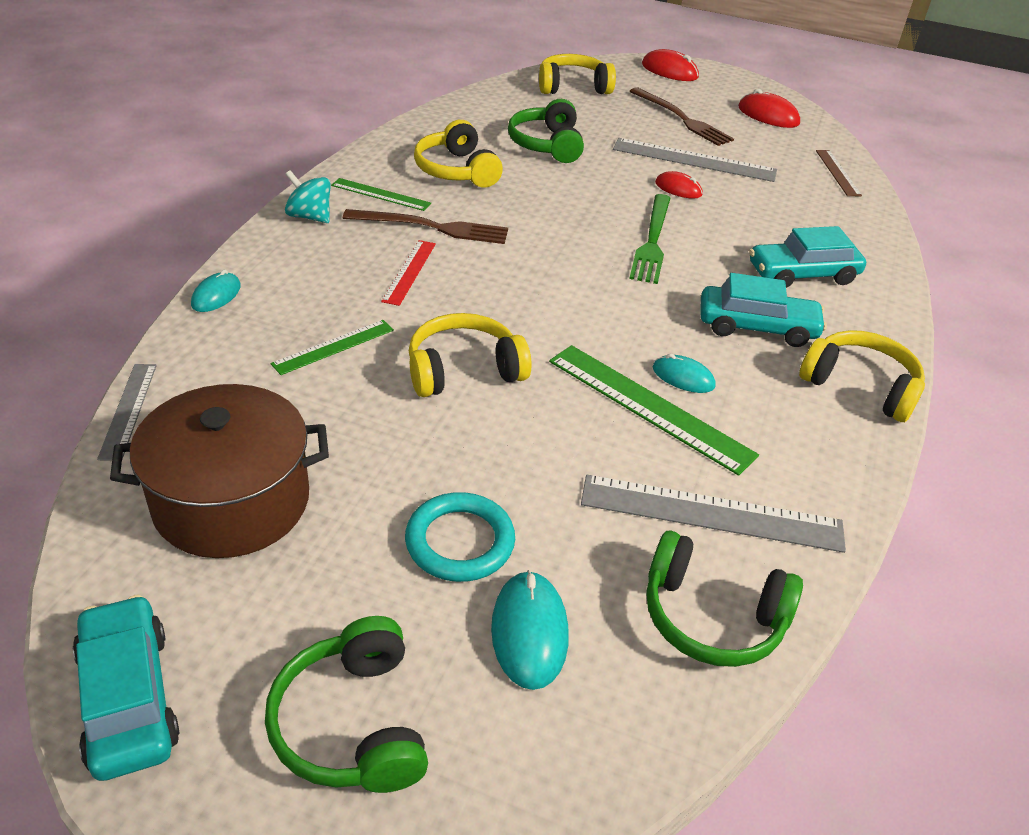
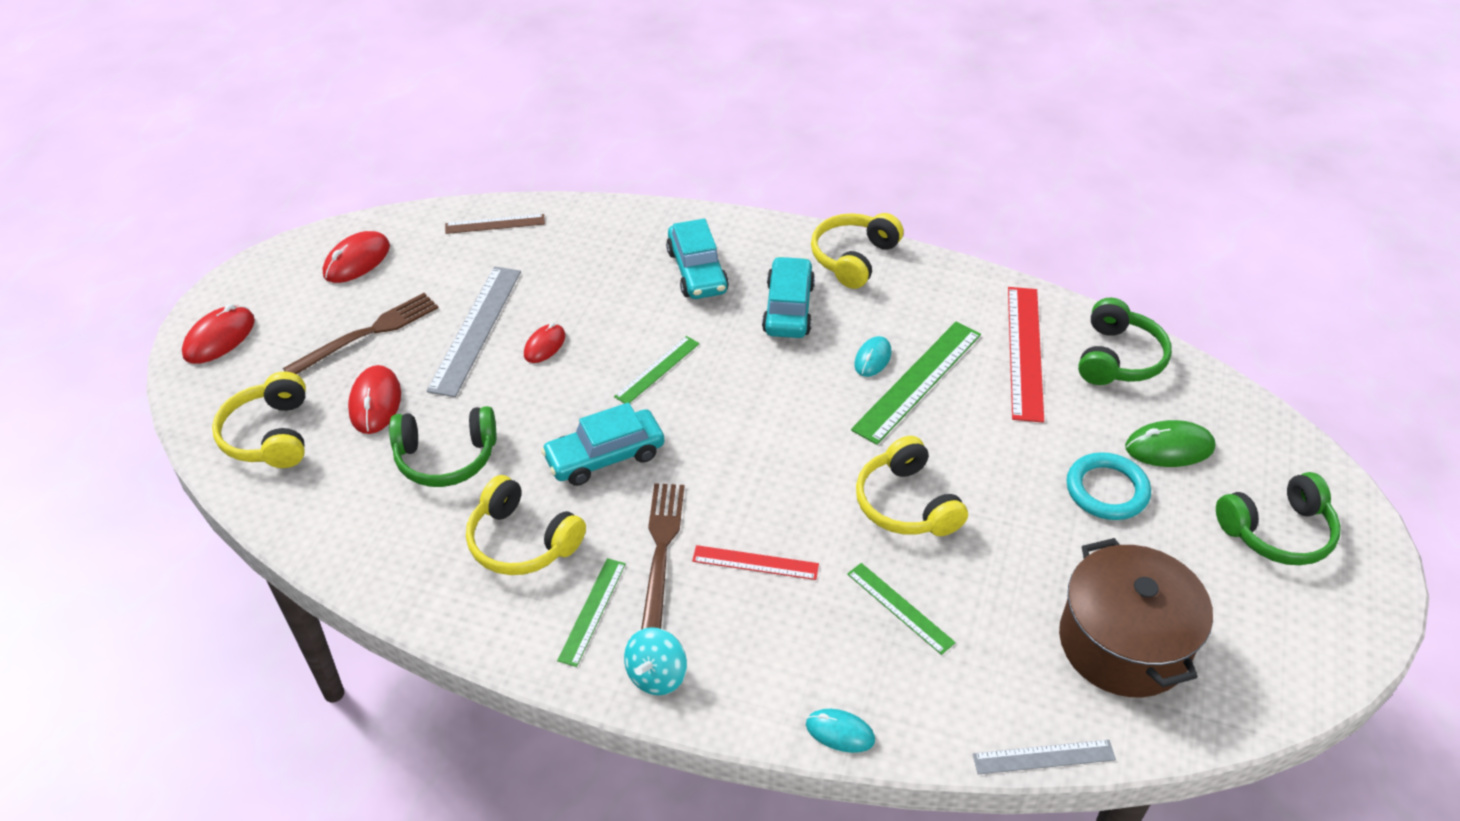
camera: 90 degrees left, 5 degrees up
turquoise car [73,594,179,781] -> turquoise car moved to [541,402,664,486]
yellow headphones [414,120,503,188] -> yellow headphones turned 60 degrees clockwise [466,475,586,575]
turquoise mouse [491,570,568,690] -> green mouse [1125,420,1215,467]
grey ruler [581,475,846,553] -> red ruler [1008,287,1044,423]
green fork [629,194,670,284] -> green ruler [614,336,700,404]
none -> red mouse [348,365,401,434]

